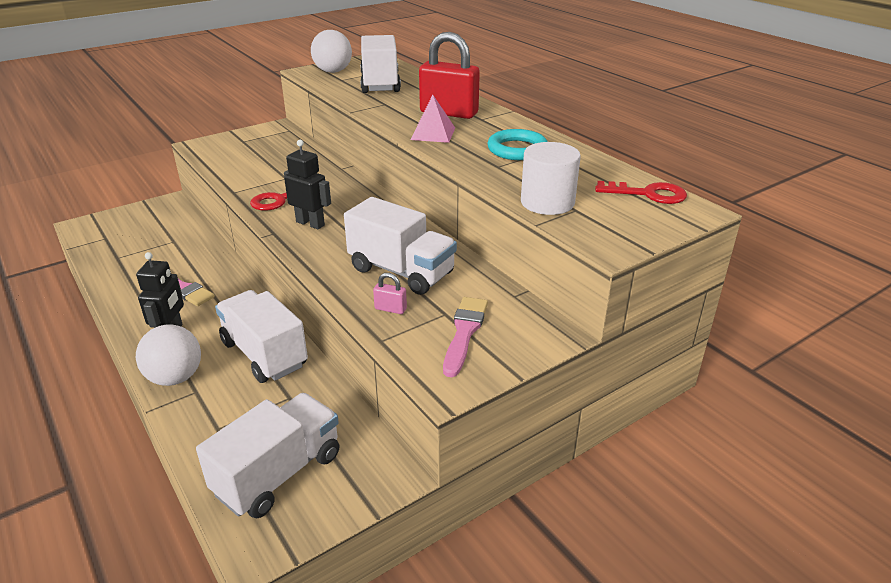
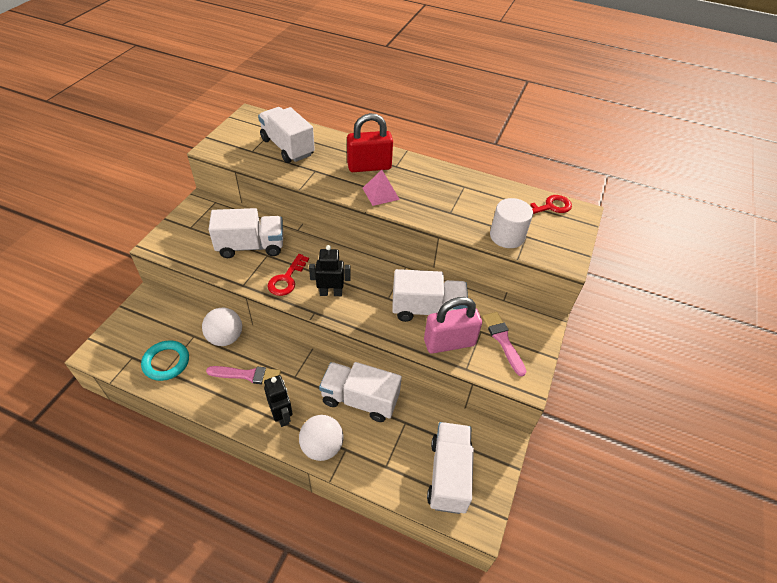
camera: 35 degrees left, 15 degrees up
white ball [311,30,352,73] -> white ball moved to [202,307,242,346]
pink padlock [373,273,407,314] -> pink padlock [424,297,482,354], size x2.43
turquoise ring [487,129,548,160] -> turquoise ring moved to [141,340,189,381]
none -> white truck [208,208,283,258]

